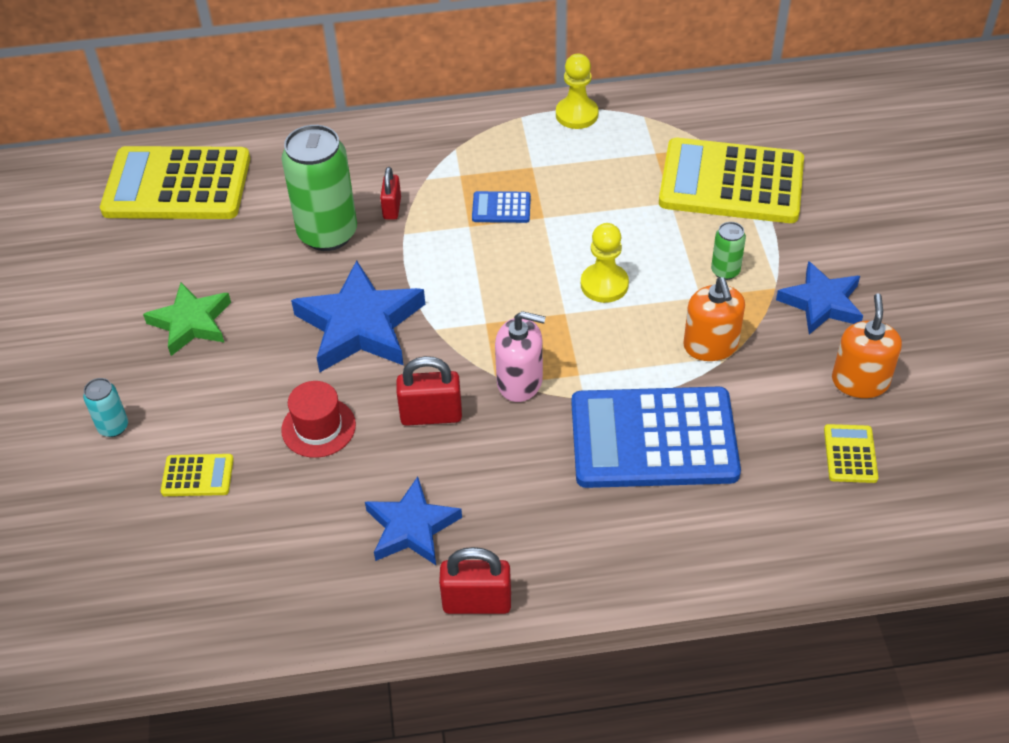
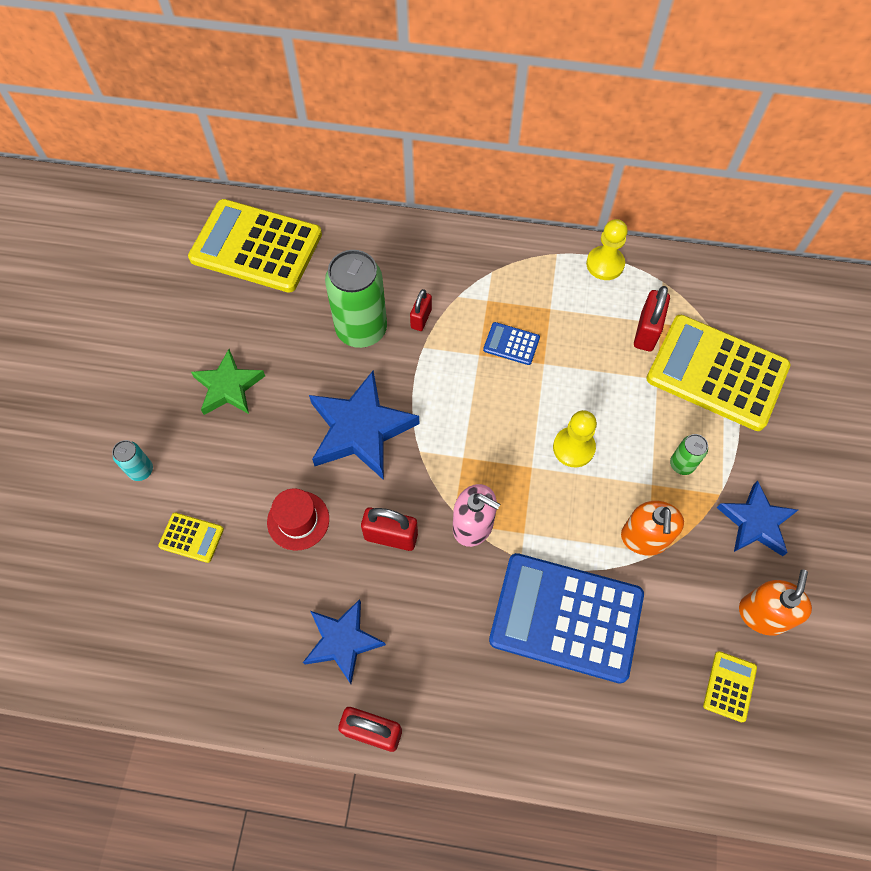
camera: 15 degrees right, 15 degrees up
none -> red padlock [634,286,670,351]

